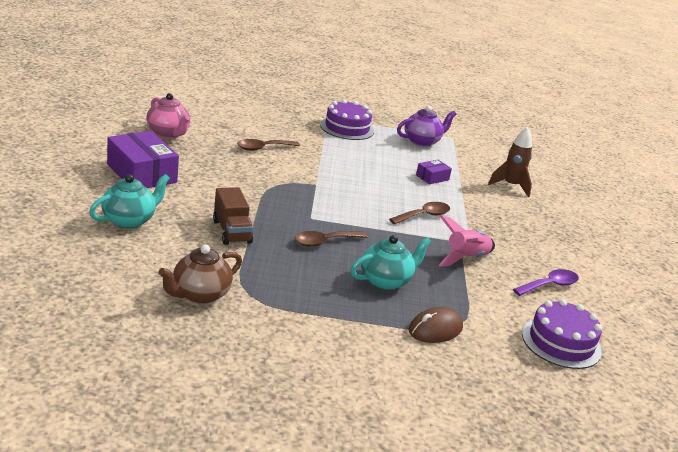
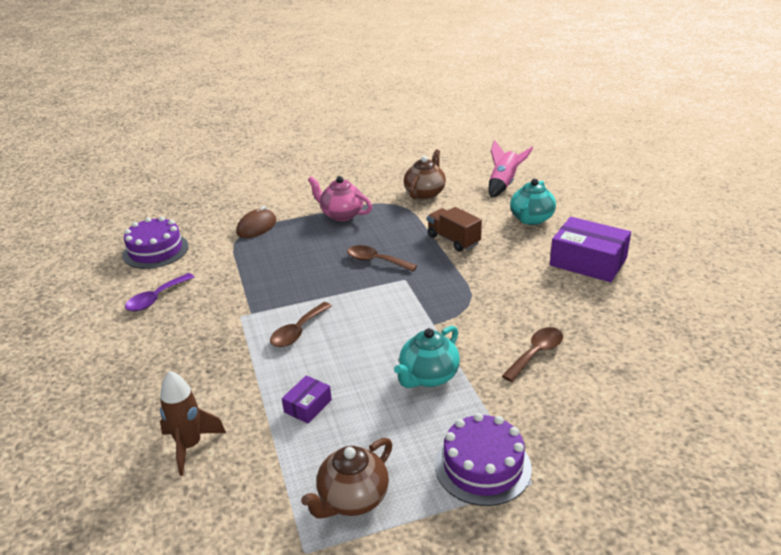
camera: 165 degrees right, 5 degrees up
pink teapot [146,93,190,138] -> pink teapot moved to [308,176,372,221]
brown spoon [295,231,367,247] -> brown spoon turned 105 degrees counterclockwise [347,245,417,271]
turquoise teapot [351,235,431,290] -> turquoise teapot moved to [394,326,460,388]
purple teapot [397,105,456,147] -> brown teapot [301,438,392,518]
pink rocket [439,215,495,267] -> pink rocket moved to [489,140,533,198]

